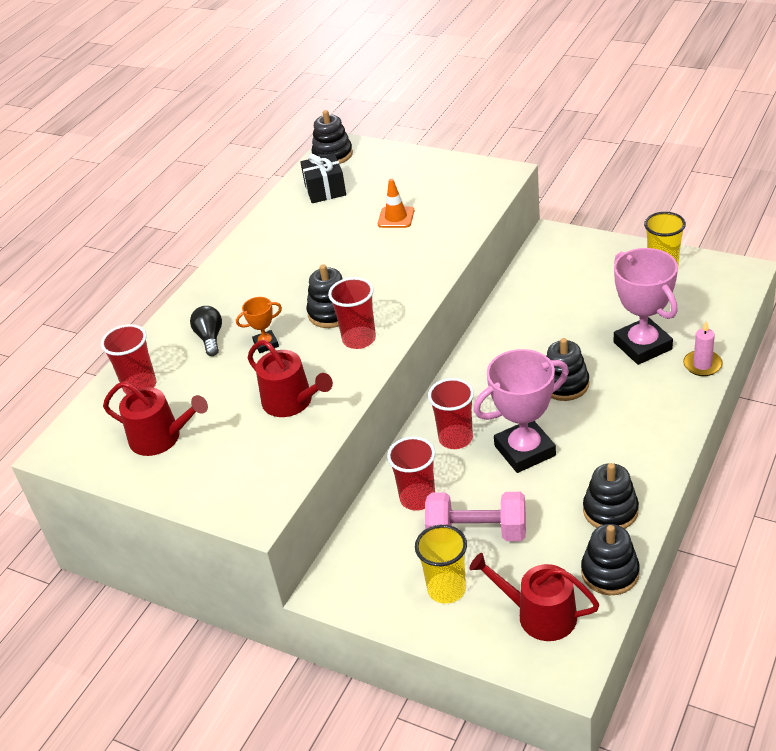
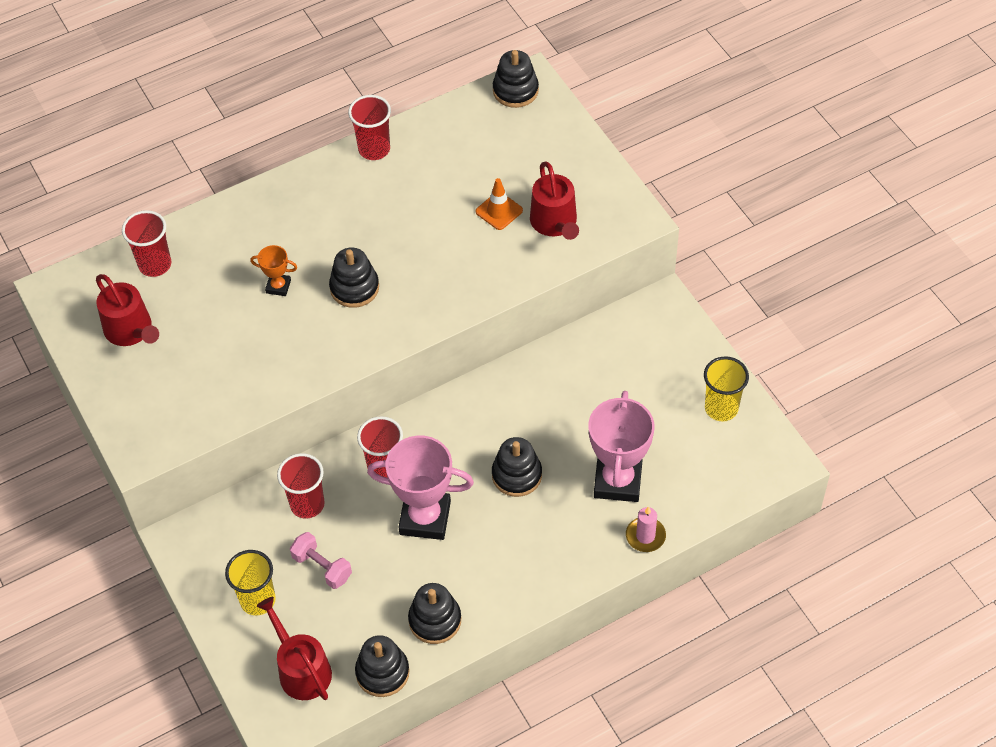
camera: 30 degrees right, 15 degrees up
black light bulb [190,306,222,356] -> none
red watering can [248,340,333,417] -> red watering can moved to [530,161,579,240]
black gift [300,153,346,203] -> none
red cup [328,277,376,349] -> red cup moved to [348,95,391,160]
pink dumbbell [425,492,526,541] -> pink dumbbell [290,532,352,589], size x0.66

